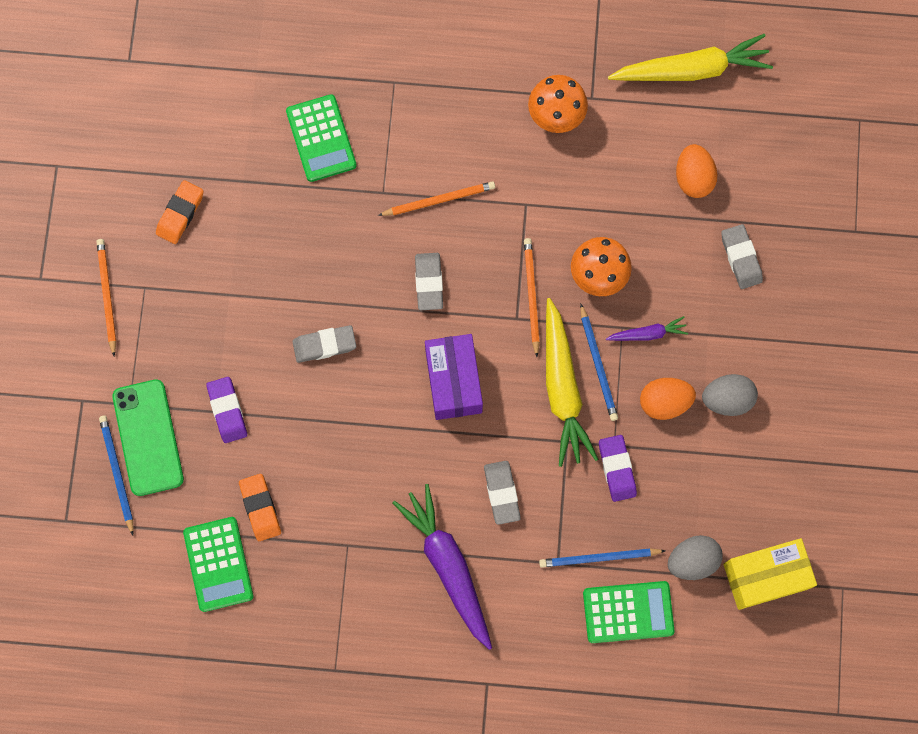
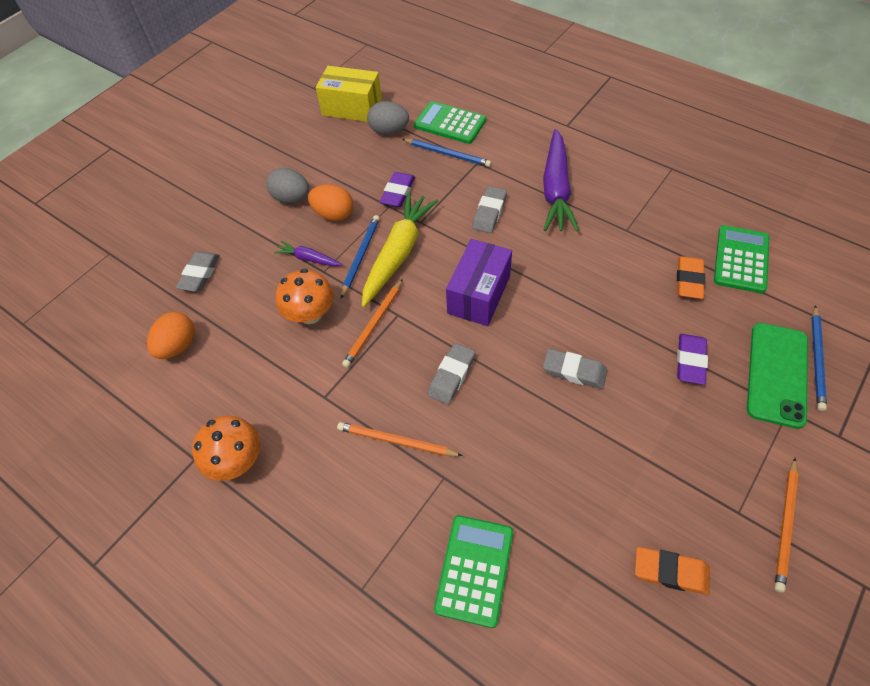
camera: 145 degrees left, 20 degrees down
orange eraser [156,180,204,244] -> orange eraser turned 45 degrees clockwise [635,547,710,595]
yellow carrot [608,34,773,81] -> none

